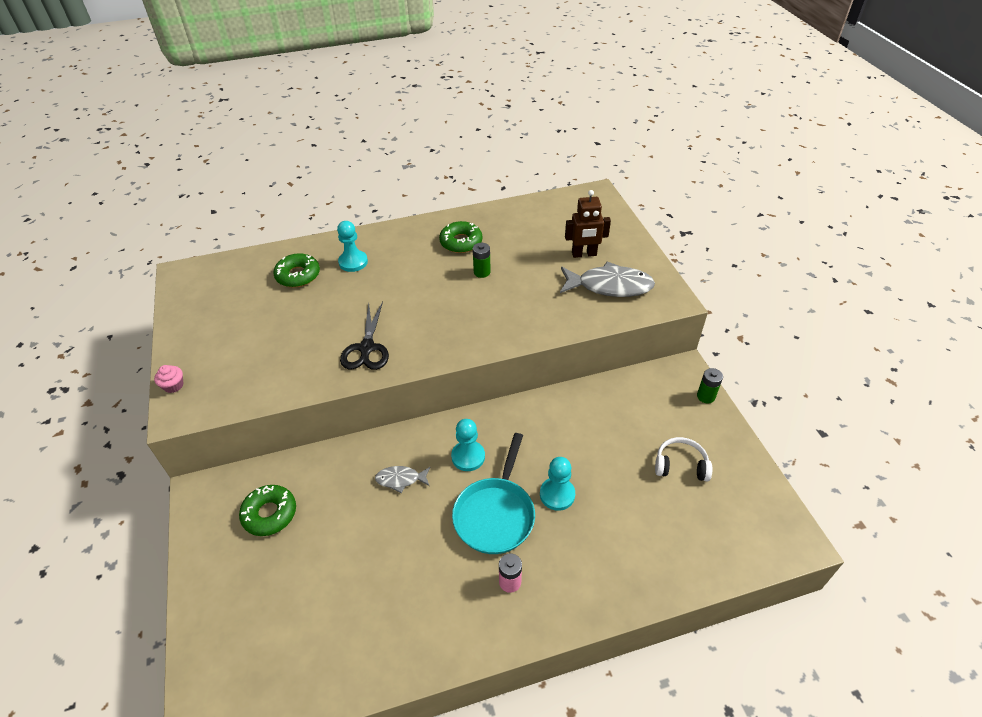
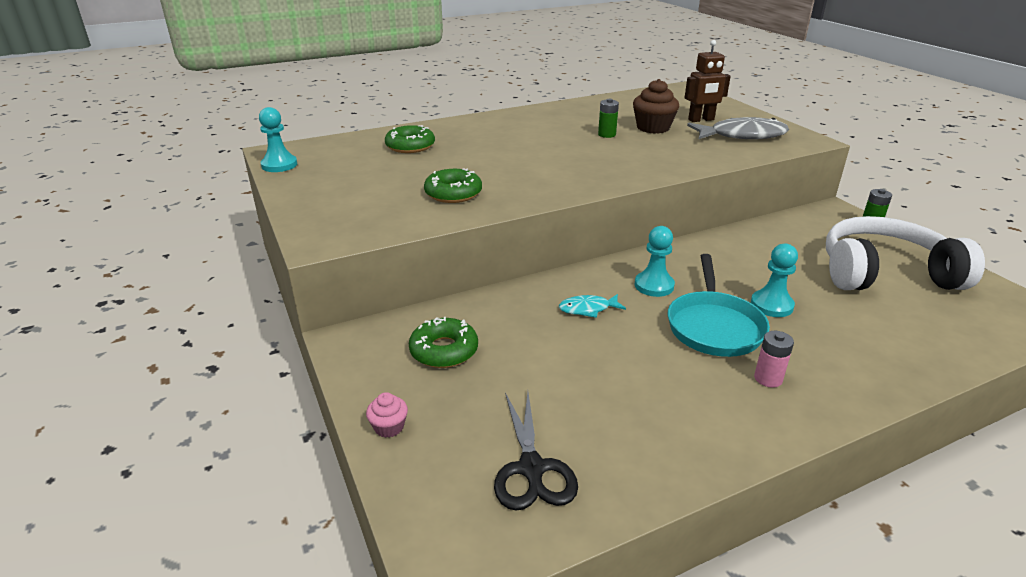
camera: 10 degrees left, 15 degrees down
pink cupcake [154,365,184,393] -> pink cupcake moved to [366,392,408,438]
turquoise pawn [337,221,368,272] -> turquoise pawn moved to [259,107,297,172]
black scissors [340,301,389,370] -> black scissors moved to [494,392,578,510]
grey fish [375,466,430,493] -> turquoise fish [559,294,626,318]
green donut [439,221,482,253] -> green donut moved to [424,168,482,203]
white headphones [655,437,712,482] -> white headphones [826,216,985,290], size x2.17
none -> brown cupcake [633,79,679,134]

